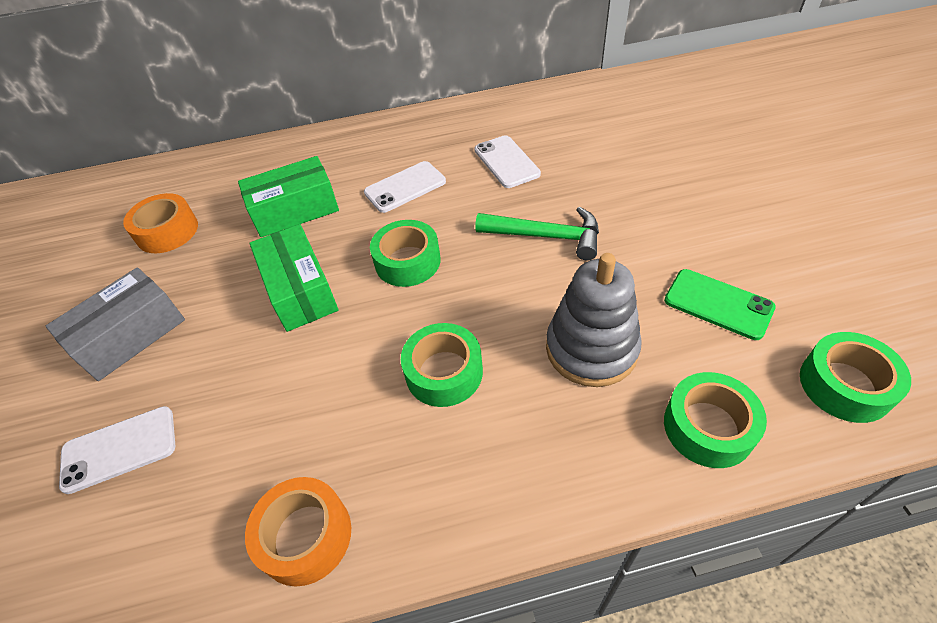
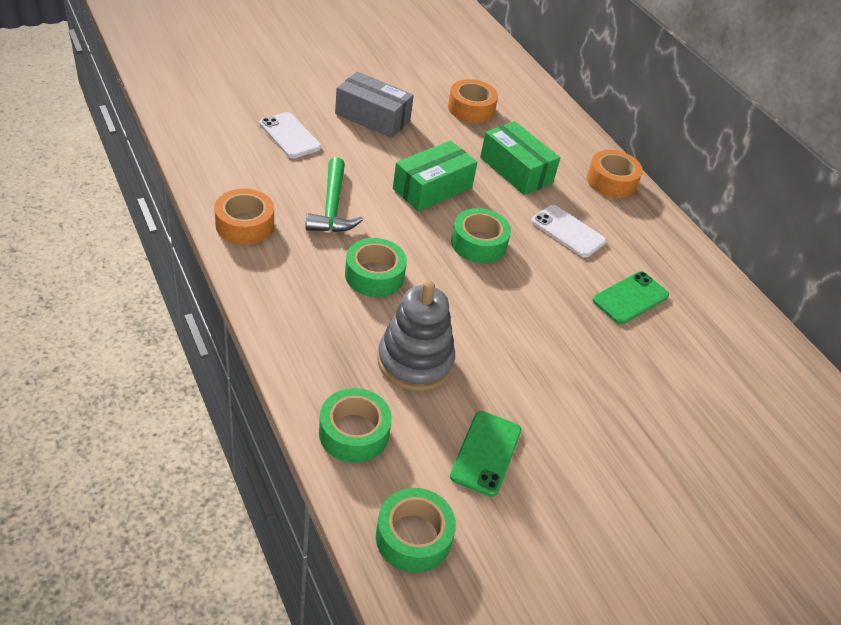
camera: 65 degrees right, 5 degrees down
white phone [474,135,541,188] -> green phone [593,271,669,324]
green hammer [475,207,599,261] -> green hammer moved to [305,157,363,232]
none -> orange tape [587,150,643,198]

